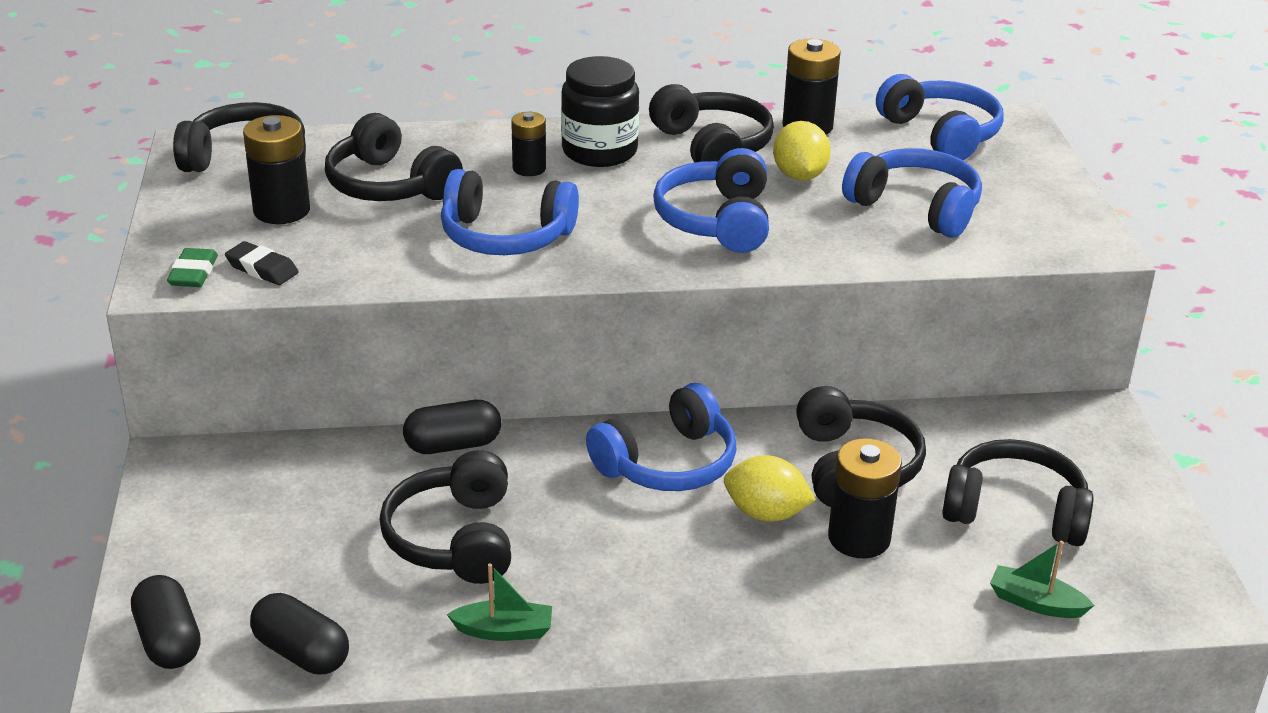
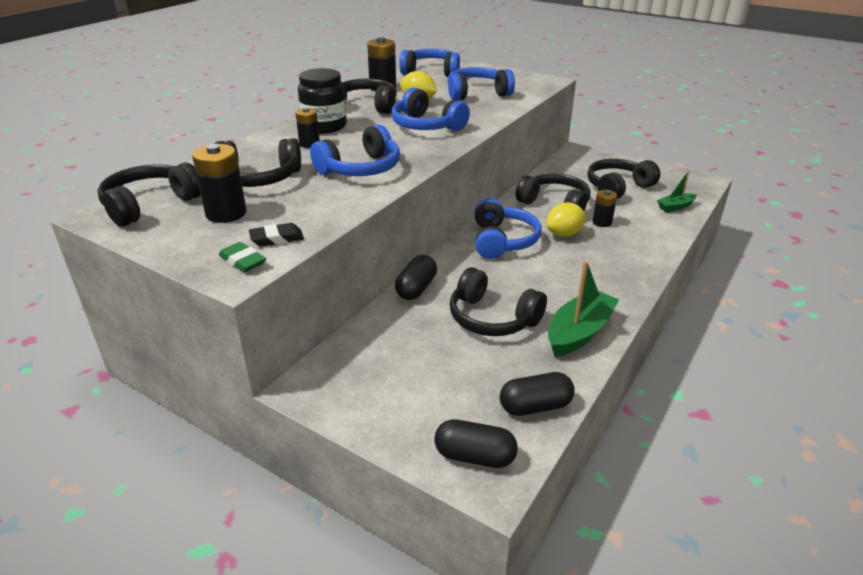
camera: 50 degrees left, 0 degrees up
green boat [447,563,552,641] -> green boat [548,261,619,357], size x1.74
black battery [828,438,902,558] -> black battery [593,190,617,227], size x0.63

